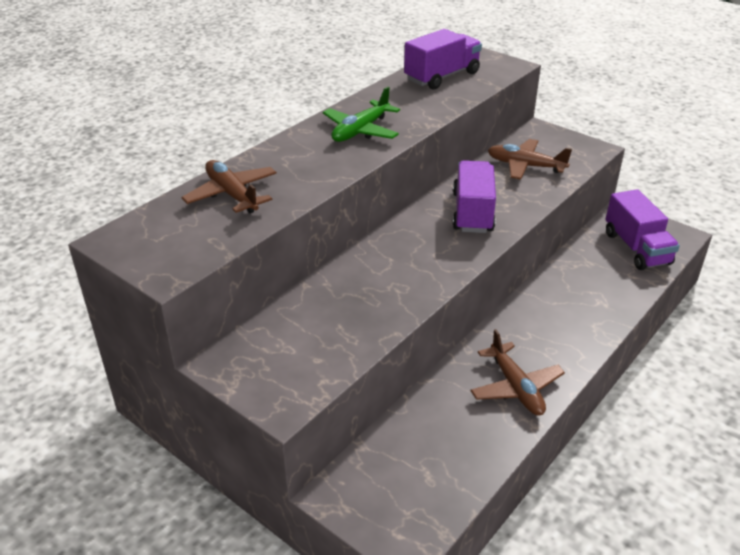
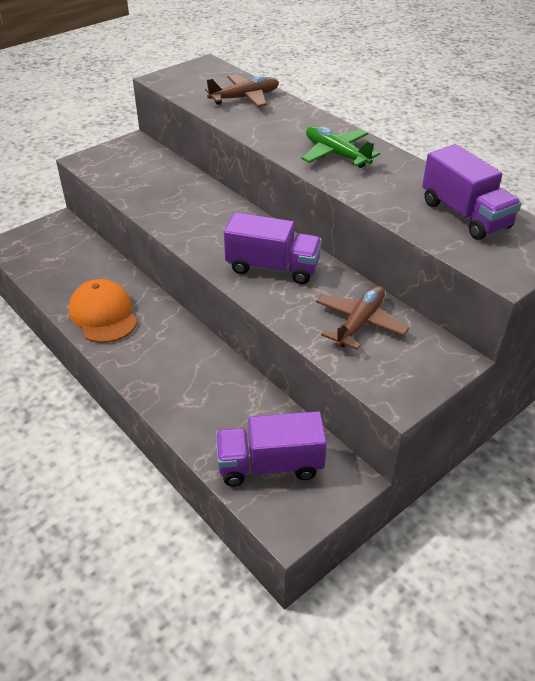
camera: 100 degrees right, 5 degrees up
brown plane [470,329,565,416] -> orange cap [69,279,138,343]

